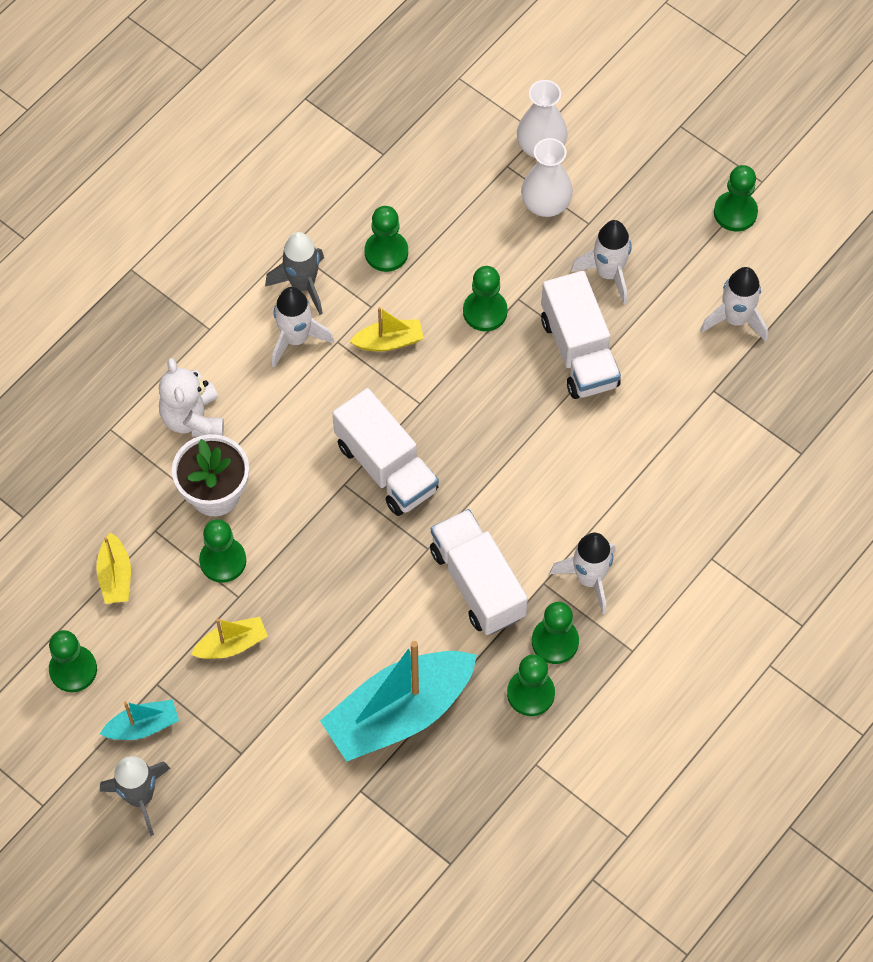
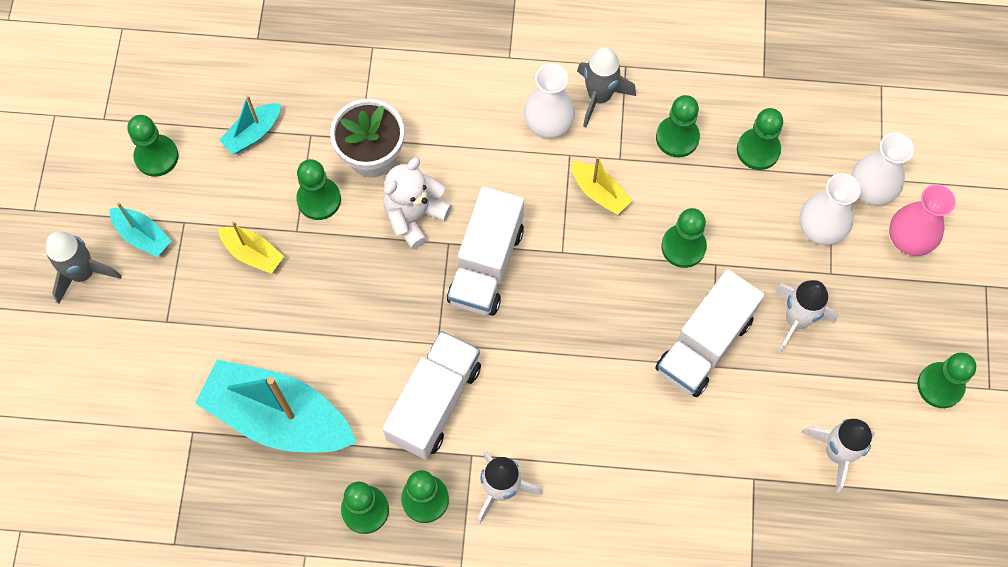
camera: 55 degrees right, 5 degrees up
yellow boat [96,532,131,604] -> turquoise boat [219,95,281,154]
white teddy bear [159,358,224,437] -> white teddy bear moved to [383,157,452,249]
white rocket [272,287,334,368] -> white vase [524,64,575,138]
none -> green pawn [737,108,783,170]
none -> pink vase [889,184,956,256]

